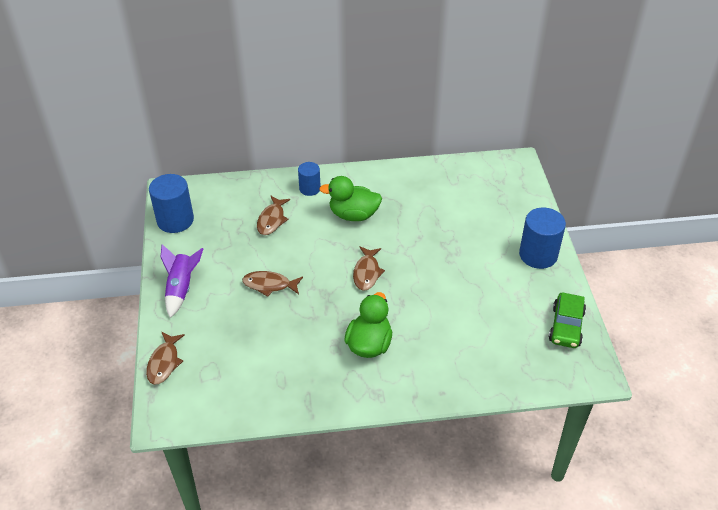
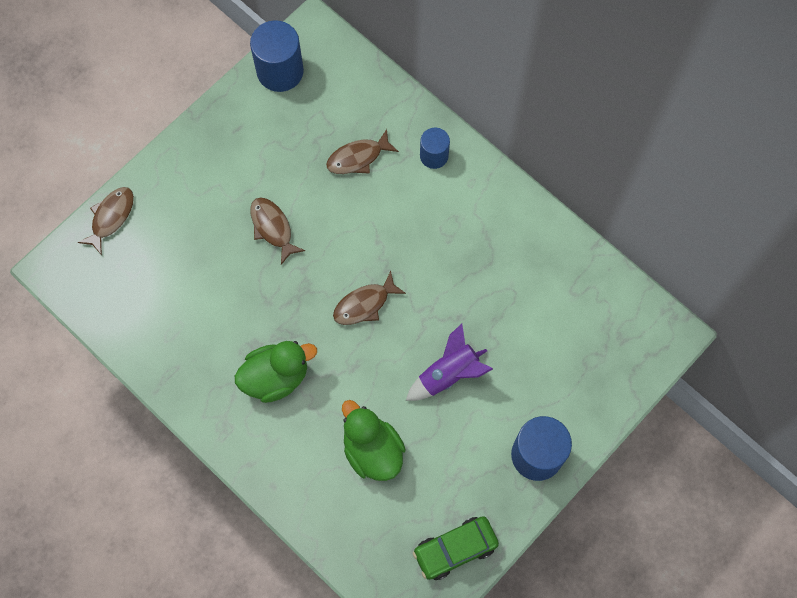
camera: 50 degrees right, 25 degrees up
brown fish [146,332,185,385] -> brown fish turned 150 degrees clockwise [77,187,134,255]
purple rocket [161,244,203,318] -> purple rocket moved to [406,324,493,401]
green duck [319,176,382,221] -> green duck moved to [342,400,406,481]

